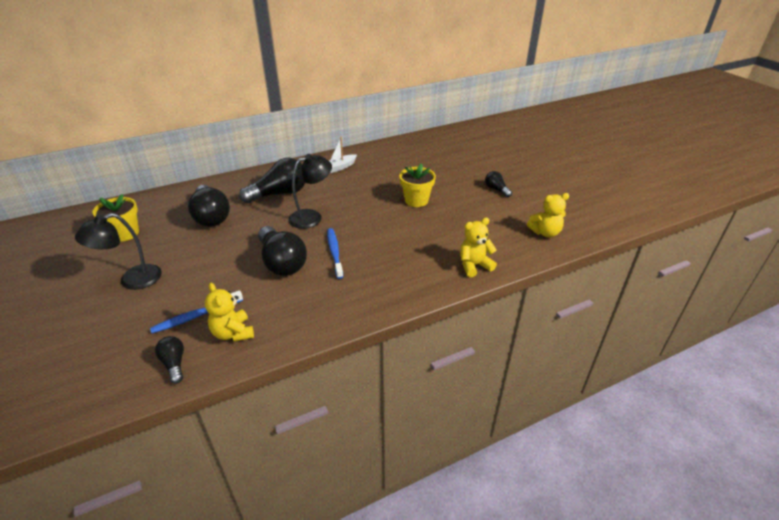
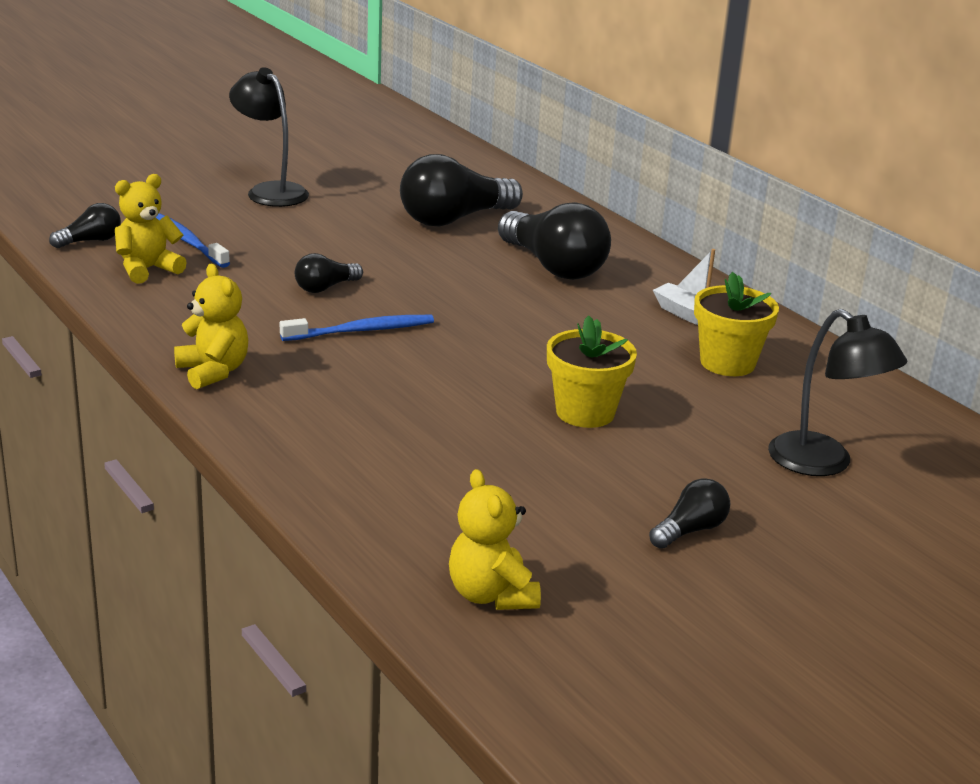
camera: 80 degrees right, 10 degrees down
yellow flower pot [92,194,139,242] -> yellow flower pot moved to [694,272,779,376]
black light bulb [258,226,307,276] -> black light bulb [295,253,363,293], size x0.50
black lamp [288,154,332,229] -> black lamp moved to [768,309,907,476]
yellow teddy bear [460,218,497,277] -> yellow teddy bear moved to [174,264,248,389]

